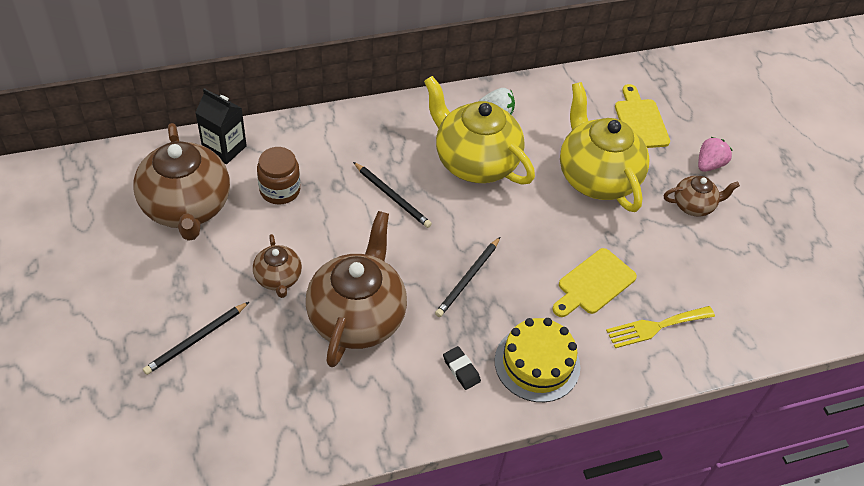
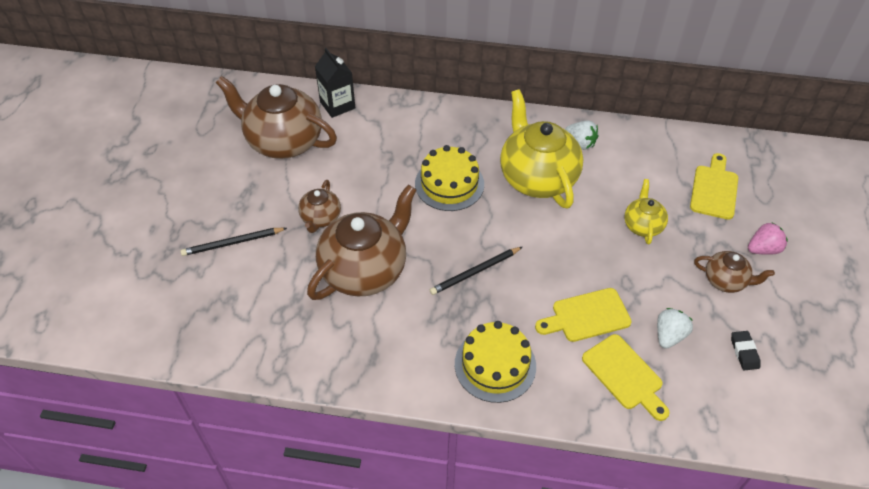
camera: 30 degrees right, 0 degrees up
brown teapot [133,123,230,241] -> brown teapot turned 105 degrees clockwise [216,76,337,159]
brown jar [257,147,300,205] -> none
black pencil [353,162,432,228] -> yellow cake [415,145,484,211]
black eraser [443,346,481,390] -> black eraser moved to [731,331,761,370]
yellow teapot [560,82,649,212] -> yellow teapot [625,179,668,244], size x0.50
yellow fork [606,306,715,348] -> yellow cutting board [582,334,670,421]
none -> white strawberry [657,308,693,349]

